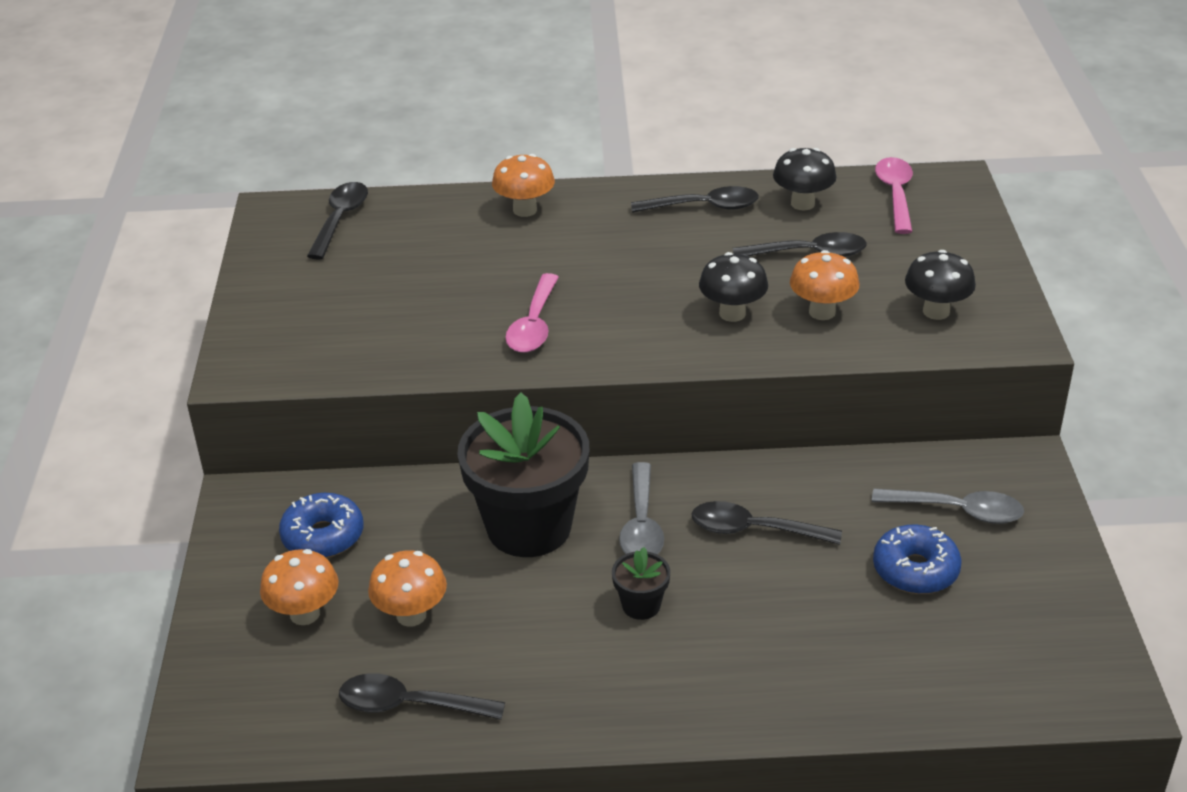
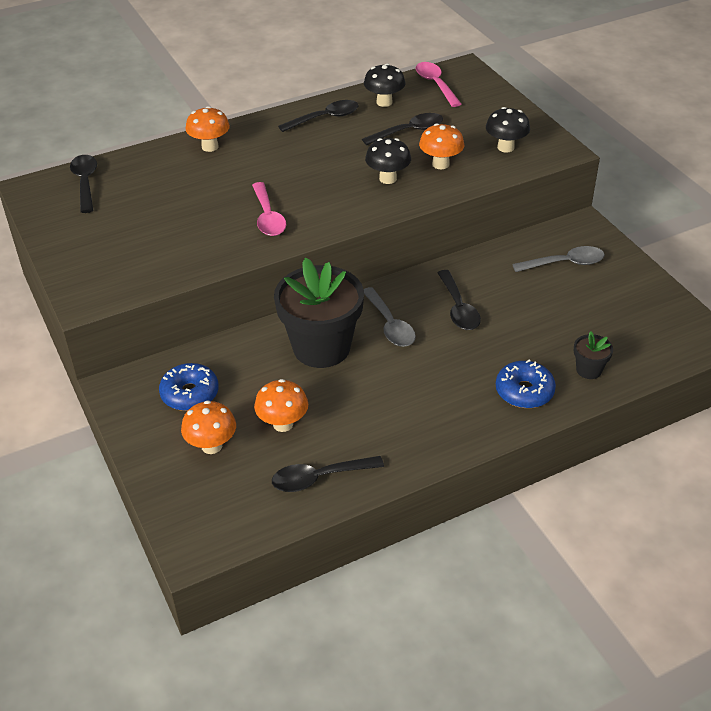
camera: 25 degrees left, 5 degrees up
black flower pot [612,547,670,620] -> black flower pot moved to [574,331,613,379]
black spoon [692,501,842,545] -> black spoon turned 90 degrees counterclockwise [437,270,481,330]
blue donut [873,525,962,594] -> blue donut moved to [496,360,556,408]

